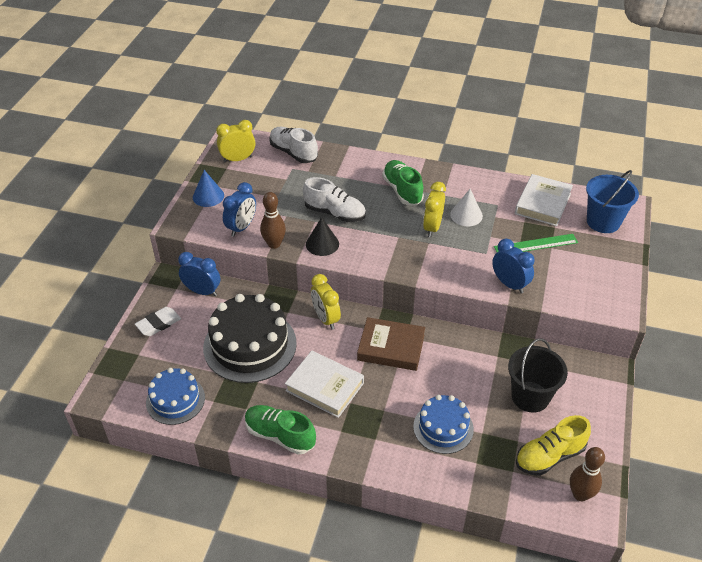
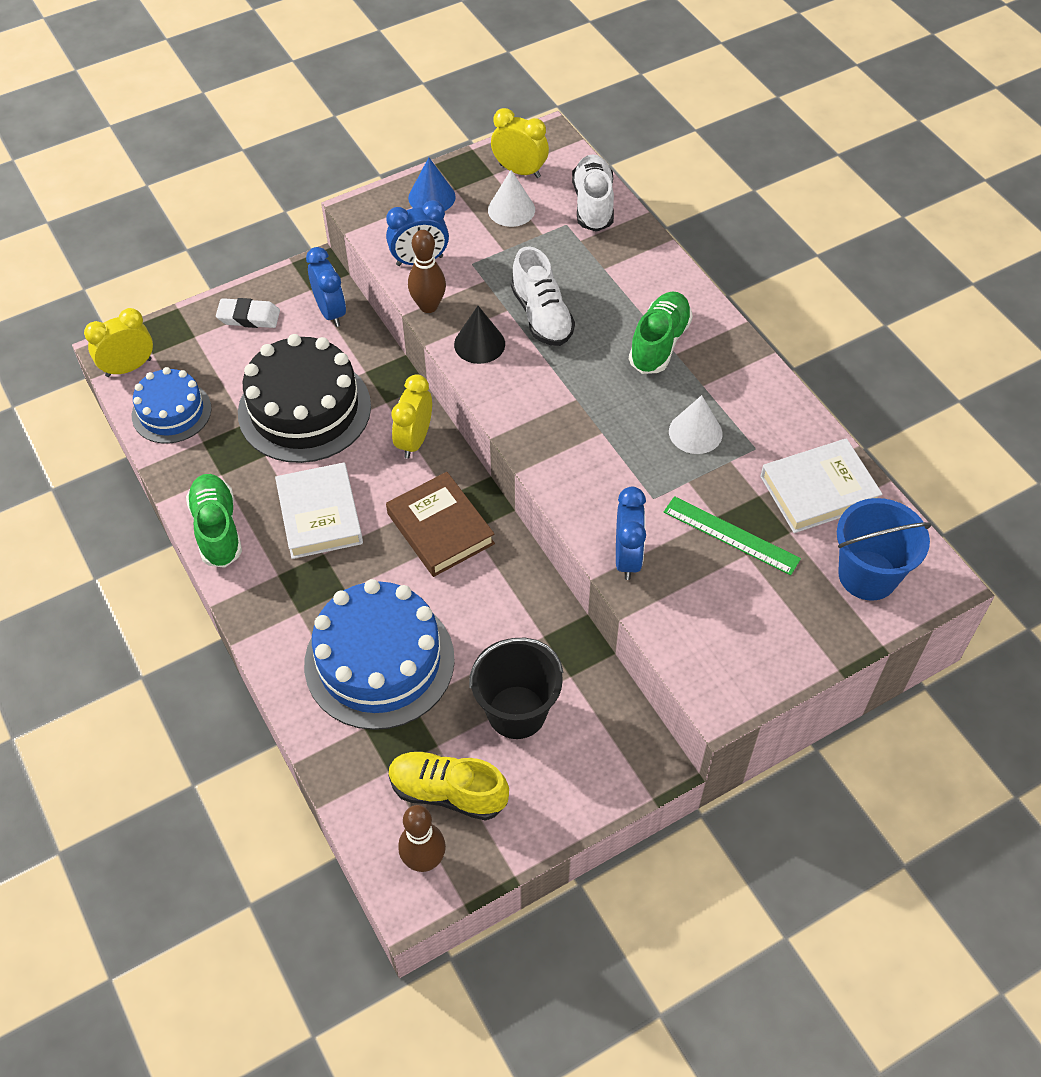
camera: 45 degrees right, 10 degrees up
blue cake [413,395,474,454] -> blue cake [304,579,455,730], size x1.68
yellow clock [423,182,446,237] -> yellow clock moved to [84,308,153,377]
none -> white cone [488,170,535,227]

